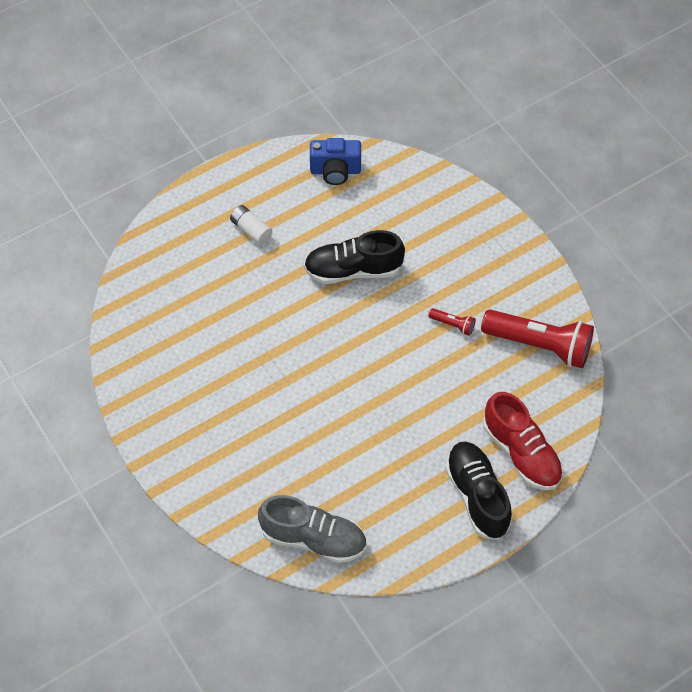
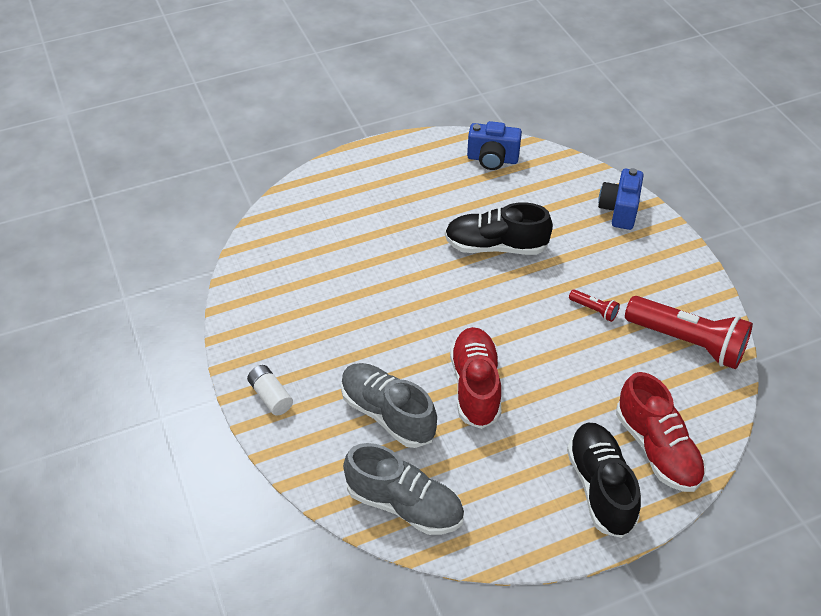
camera: 10 degrees right, 10 degrees down
white battery [230,205,272,245] -> white battery moved to [247,365,293,416]
none -> grey shoe [341,363,437,448]
none -> red shoe [450,327,501,429]
none -> blue camera [598,168,644,230]

